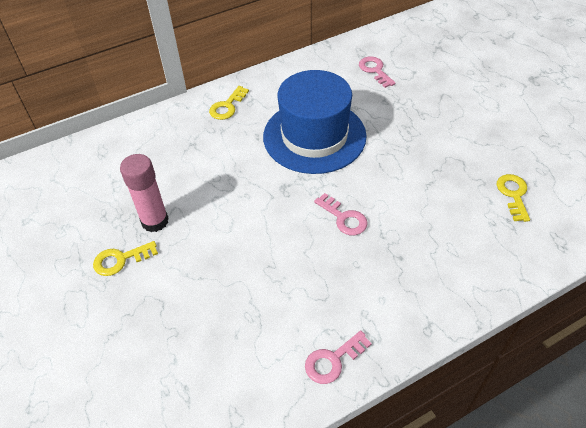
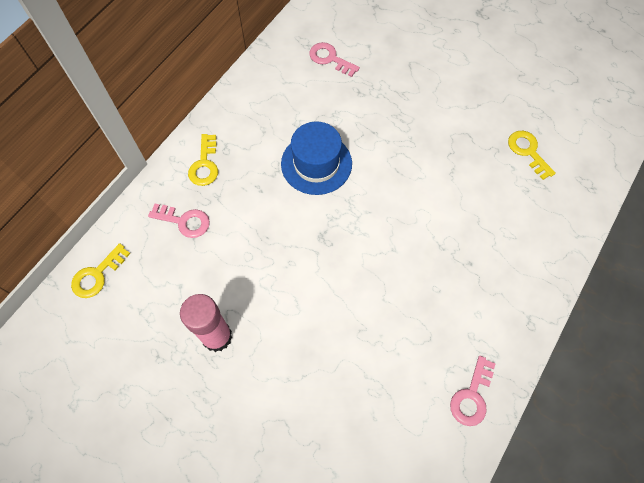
camera: 30 degrees left, 15 degrees up
yellow key [93,241,158,276] -> yellow key moved to [71,243,130,298]
blue hat [263,70,367,174] -> blue hat [281,121,352,195], size x0.63
pink key [314,193,368,235] -> pink key moved to [148,204,210,238]

